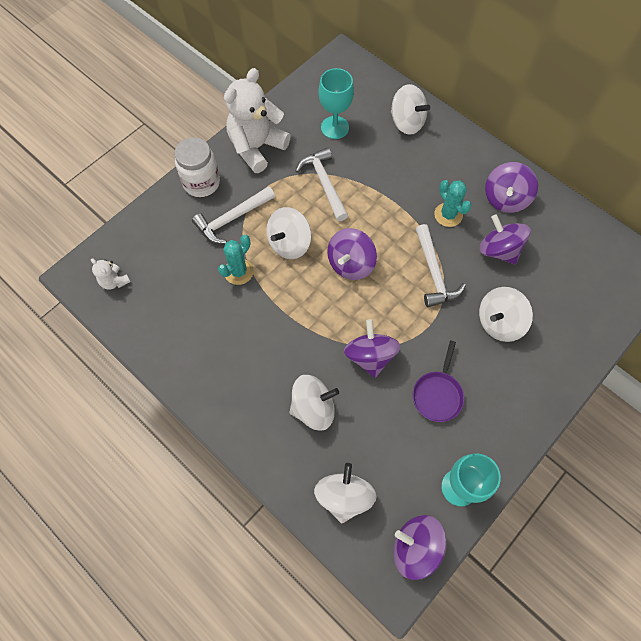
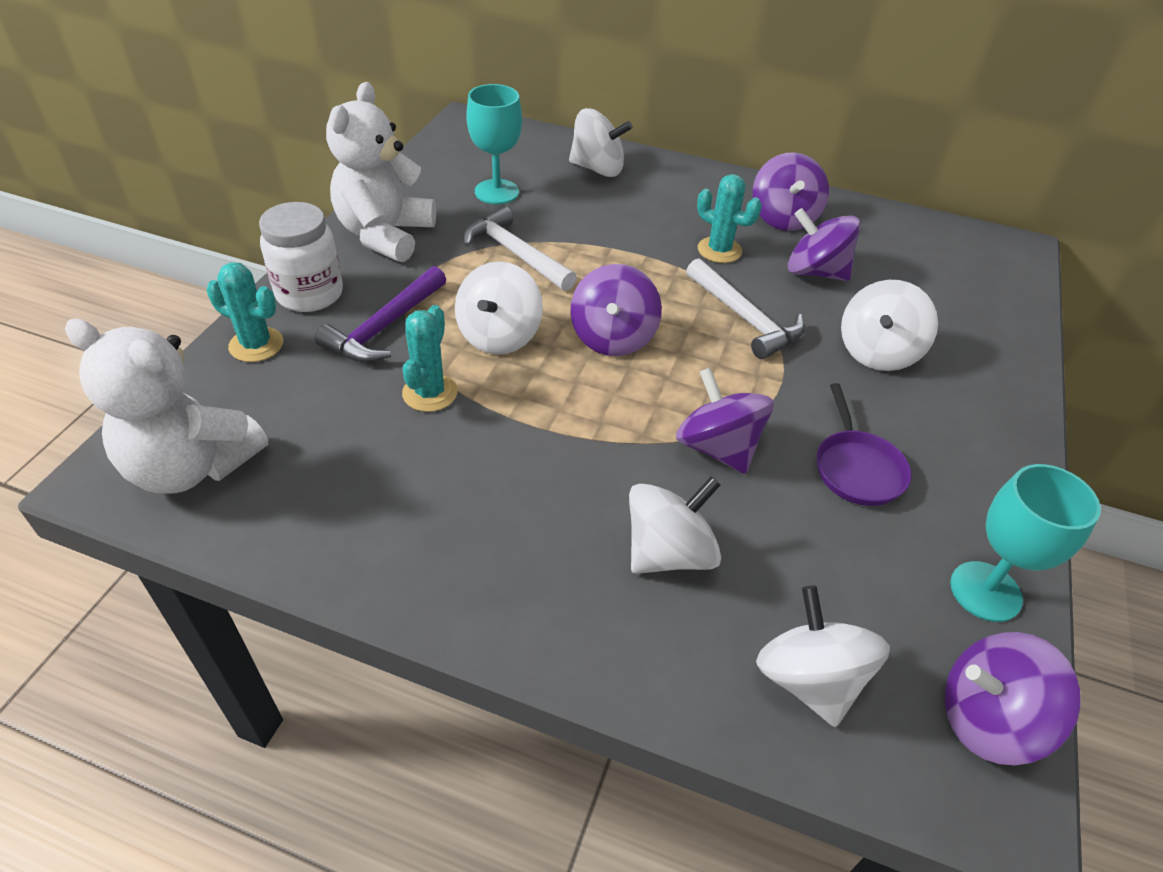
camera: 25 degrees left, 20 degrees down
white teddy bear [91,258,131,290] -> white teddy bear [65,318,268,494], size x2.23
white hammer [192,186,275,244] -> purple hammer [315,266,446,363]
none -> turquoise cactus [206,262,283,362]

